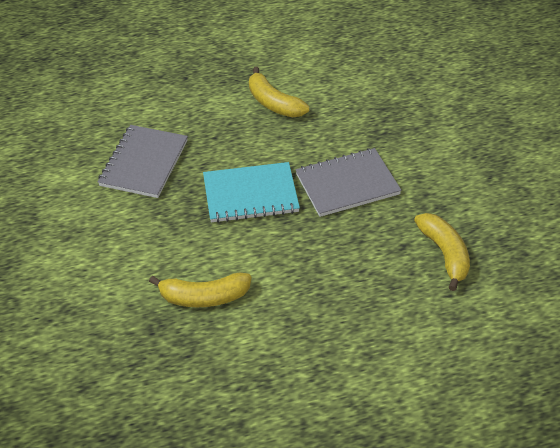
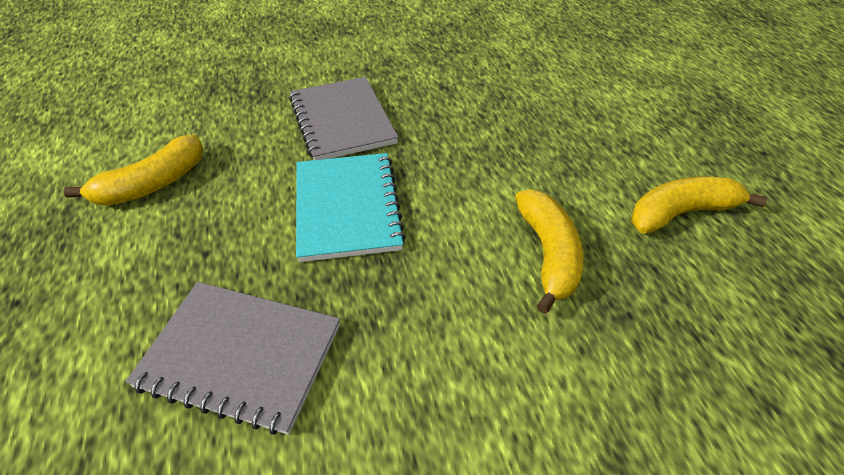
camera: 90 degrees left, 0 degrees up
yellow banana [414,213,470,291] -> yellow banana moved to [631,176,767,234]

